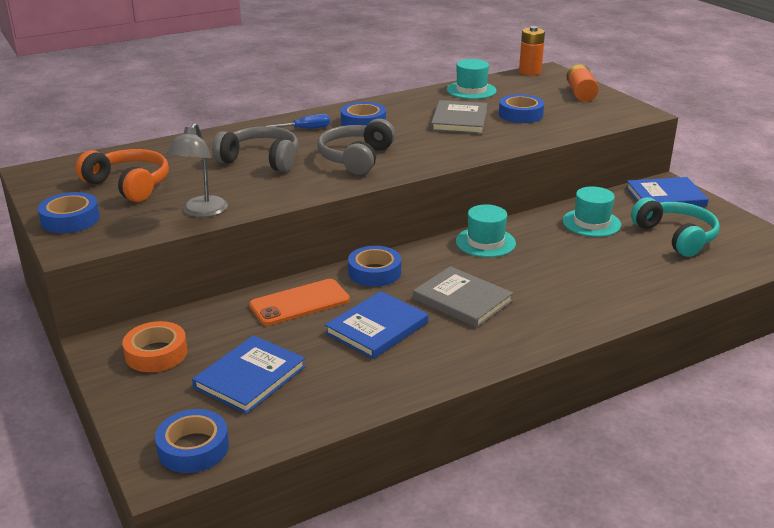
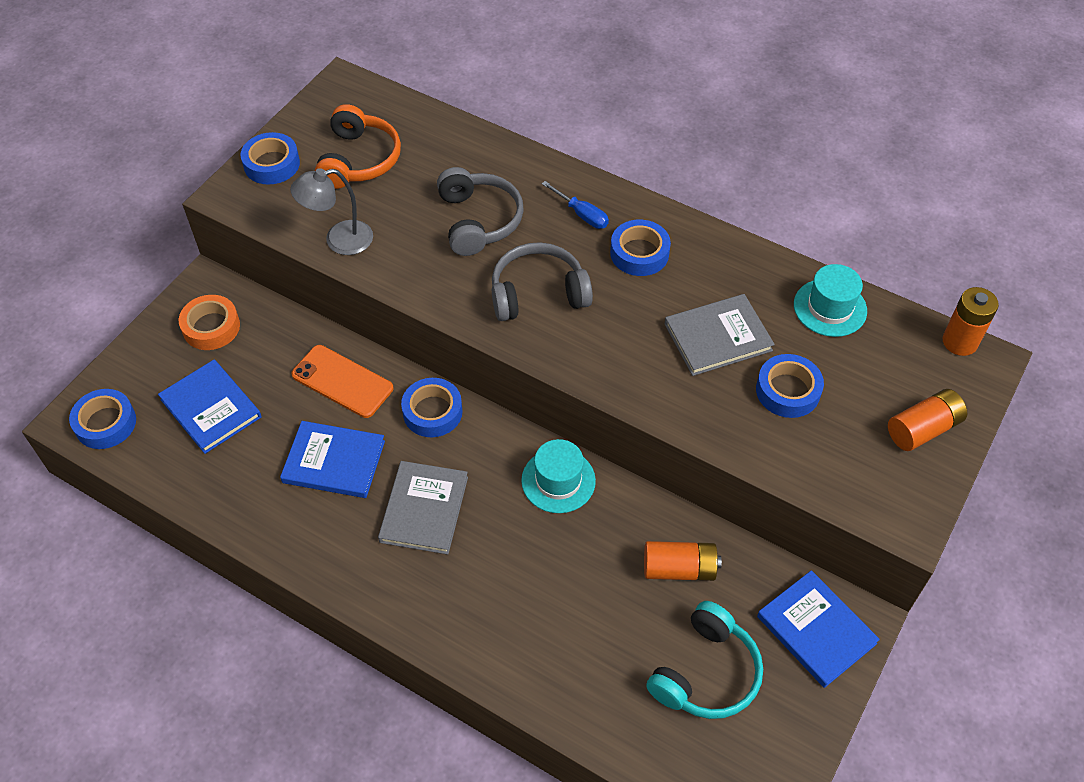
camera: 60 degrees right, 25 degrees up
blue book [192,335,306,414] -> blue book turned 45 degrees clockwise [158,360,261,454]
turquoise hat [562,187,621,237] -> orange battery [644,541,722,581]

